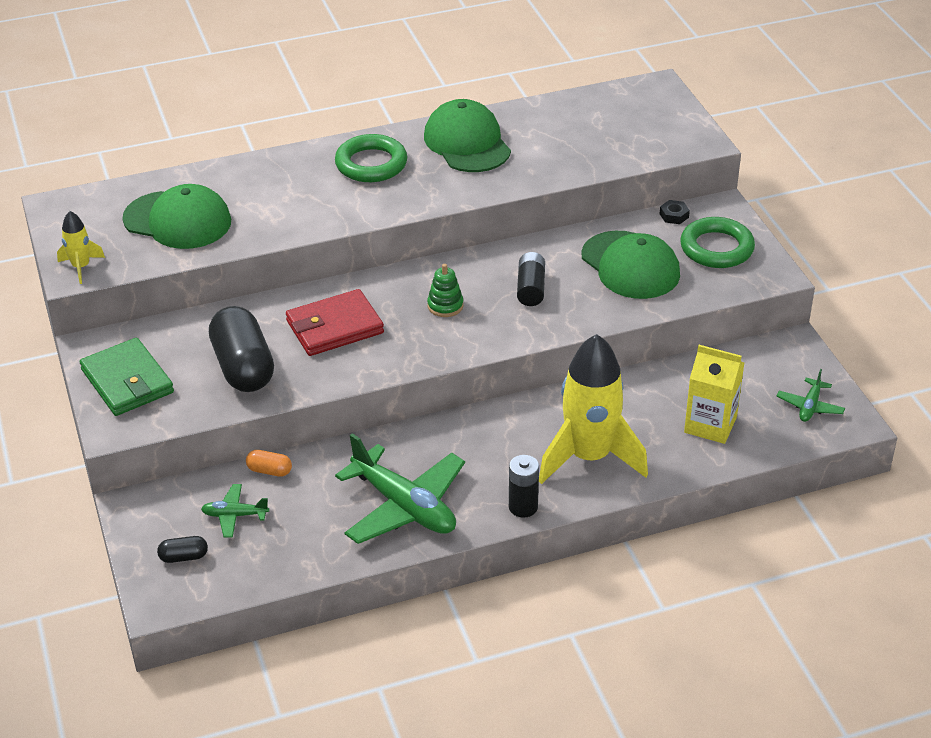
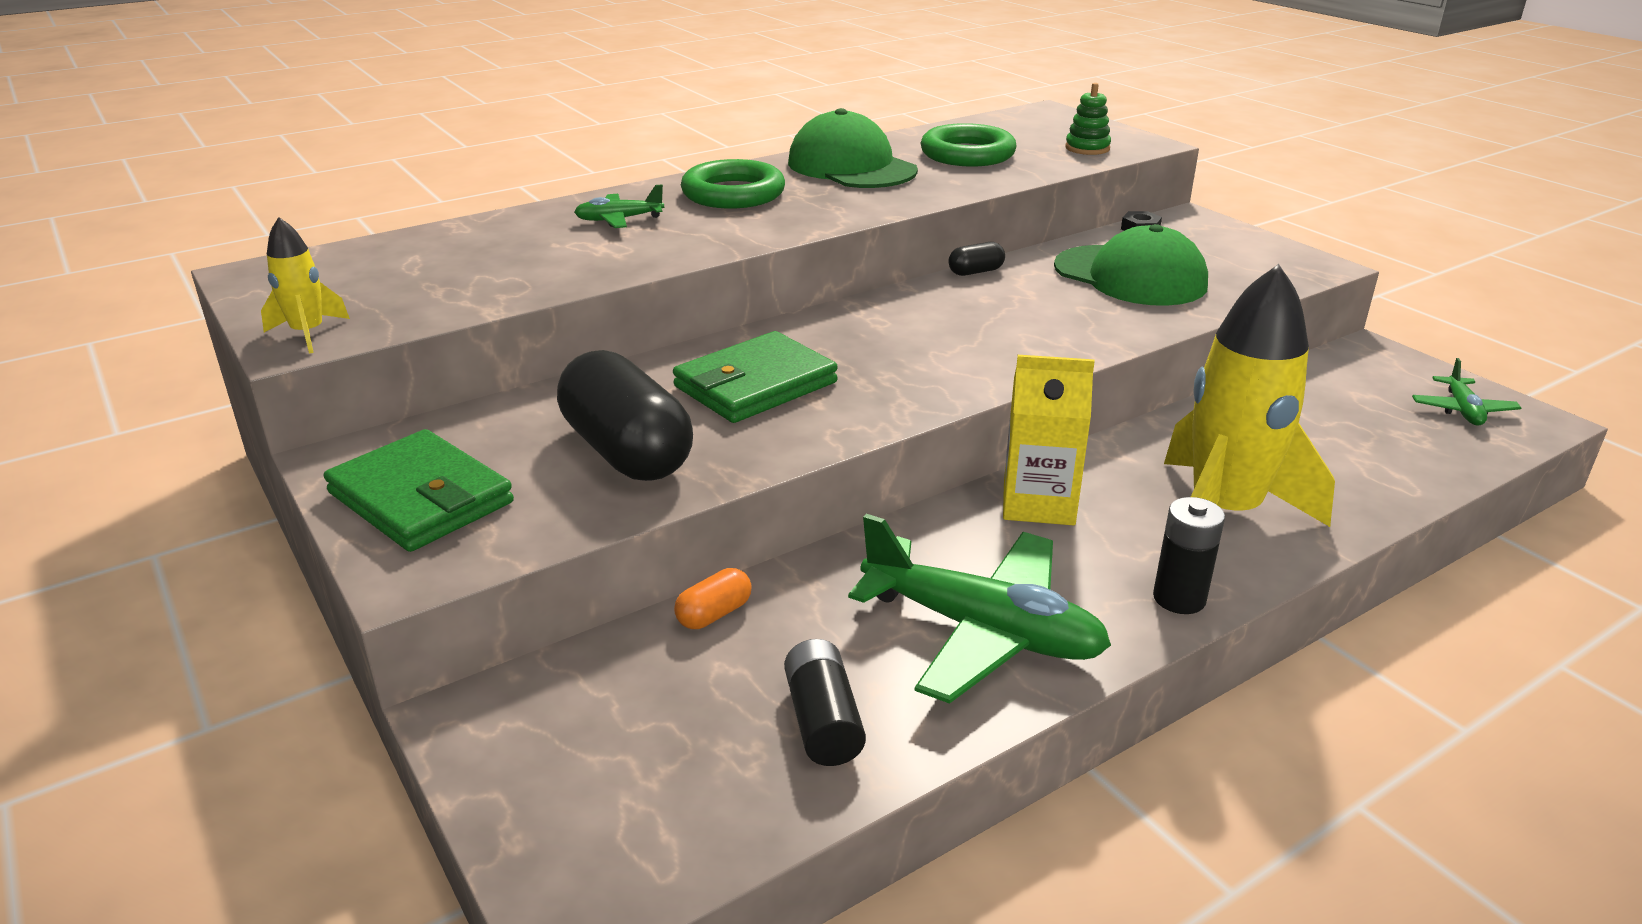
camera: 15 degrees left, 10 degrees down
green cap [122,184,231,249] -> none
black capsule [157,536,208,563] -> black capsule moved to [949,242,1005,276]
green plane [201,484,269,538] -> green plane moved to [574,184,664,228]
orange capsule [246,450,292,477] -> orange capsule turned 45 degrees counterclockwise [674,568,752,629]
red wallet [286,289,384,356] -> green wallet [673,331,838,423]
green stacking toy [427,264,464,317] -> green stacking toy moved to [1065,83,1111,155]
black battery [517,252,545,306] -> black battery moved to [784,639,866,766]
green ring [680,217,755,268] -> green ring moved to [920,123,1016,166]
yellow carton [684,345,744,444] -> yellow carton moved to [1003,355,1095,525]

